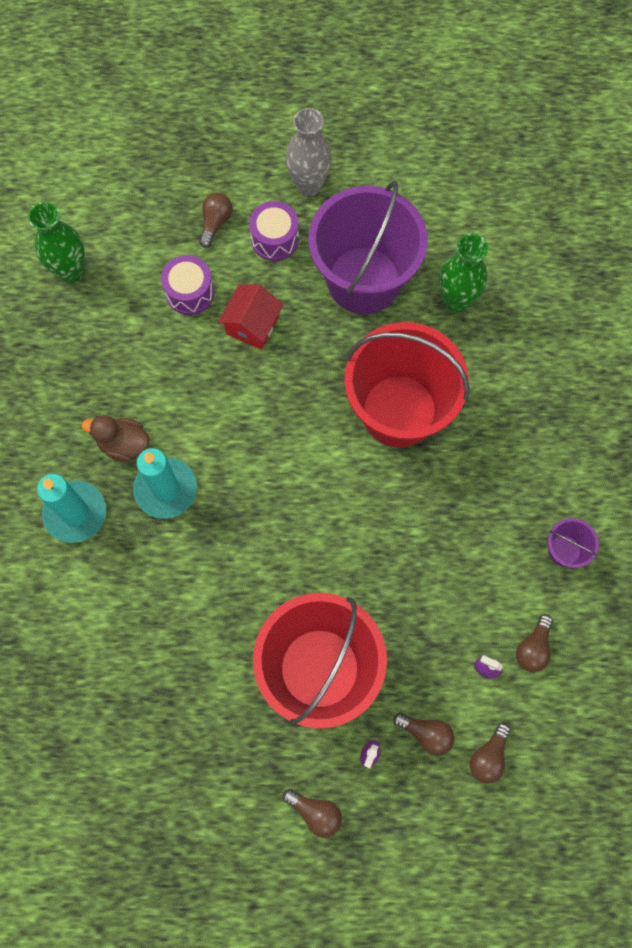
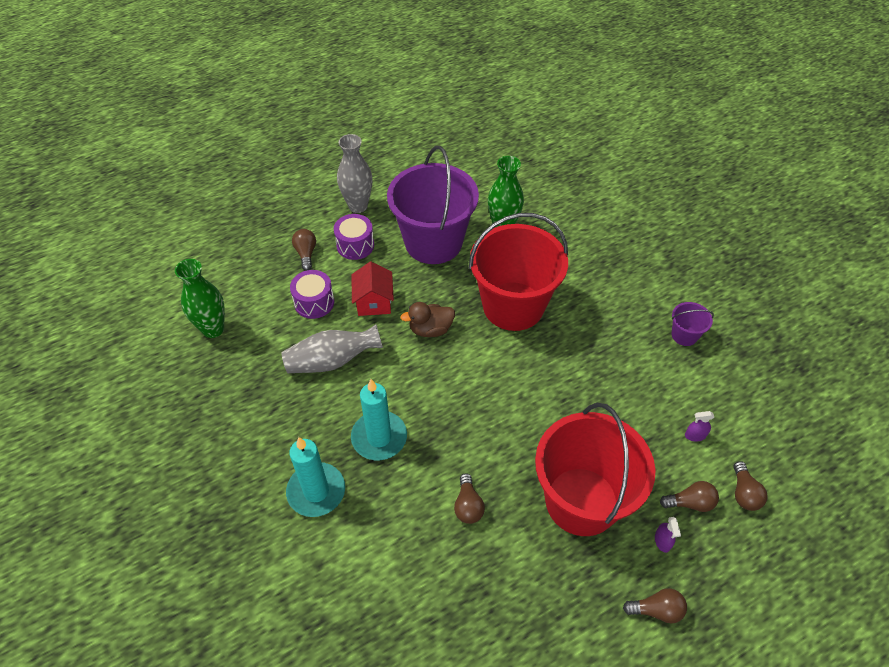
camera: 30 degrees left, 20 degrees down
brown duck [82,415,150,462] -> brown duck moved to [400,302,455,337]
brown light bulb [516,614,553,672] -> brown light bulb moved to [454,473,485,524]
none -> grey vase [281,324,383,373]

